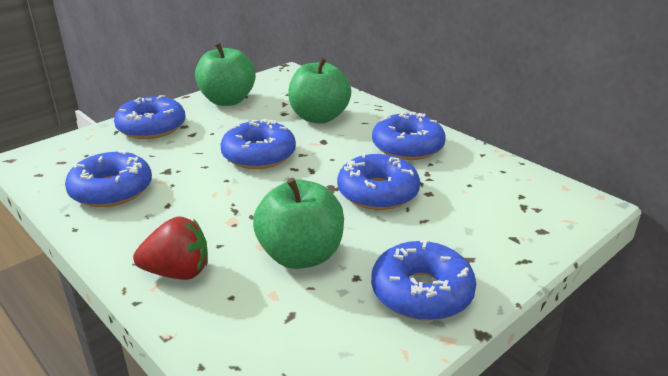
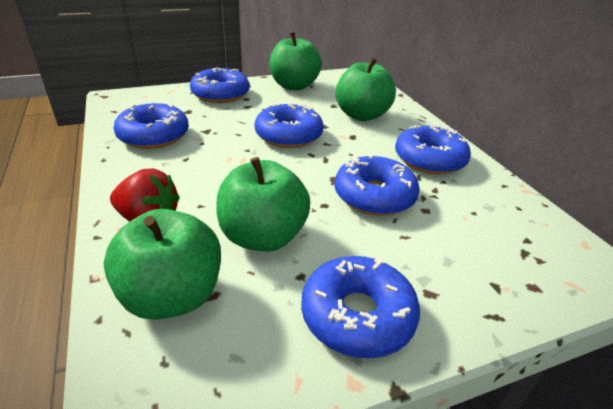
camera: 20 degrees right, 5 degrees up
none -> green apple [104,209,221,320]

